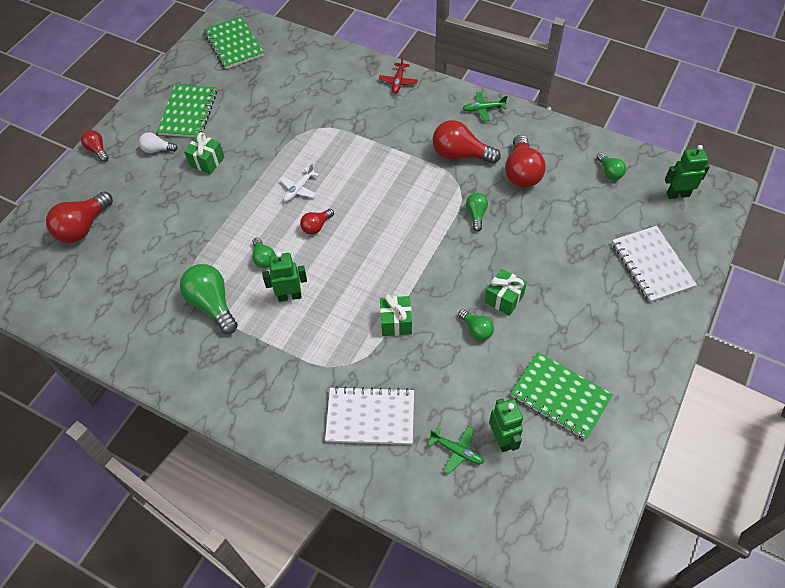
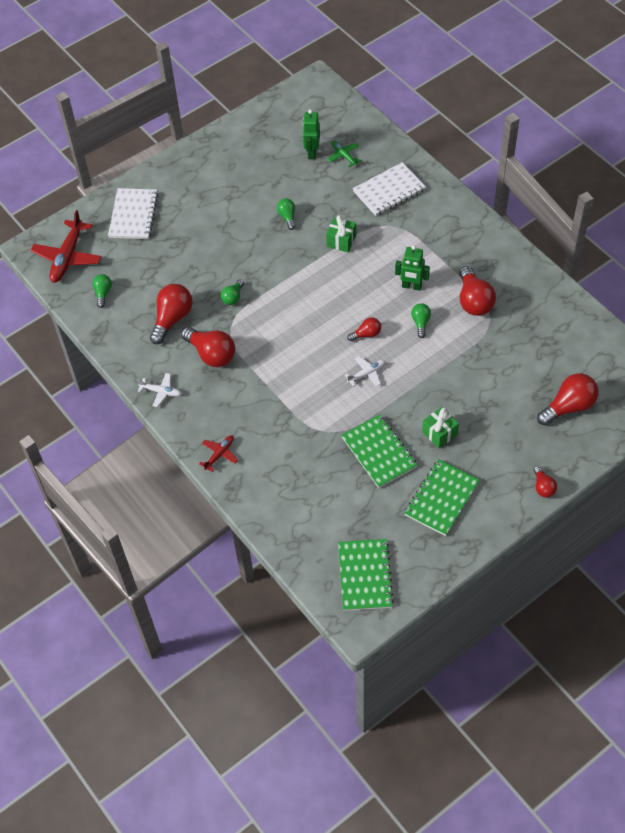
camera: 155 degrees left, 0 degrees up
white light bulb [139,132,178,153] -> none
green light bulb [180,264,238,334] -> red light bulb [459,266,496,316]
white notebook [325,386,414,445] -> white notebook turned 60 degrees counterclockwise [353,162,426,216]
green plane [462,92,508,121] -> white plane [138,373,182,407]
green gift [485,269,527,316] -> none
green notebook [510,352,613,440] -> green notebook moved to [341,414,417,488]
green robot [665,145,710,199] -> red plane [31,210,102,283]

